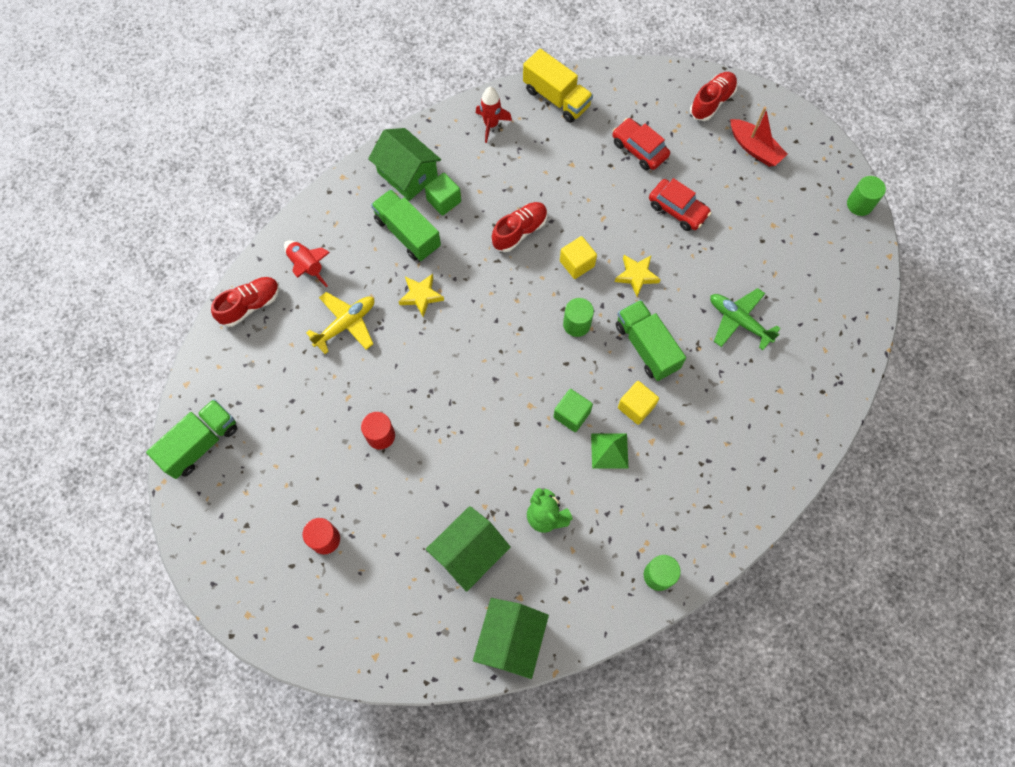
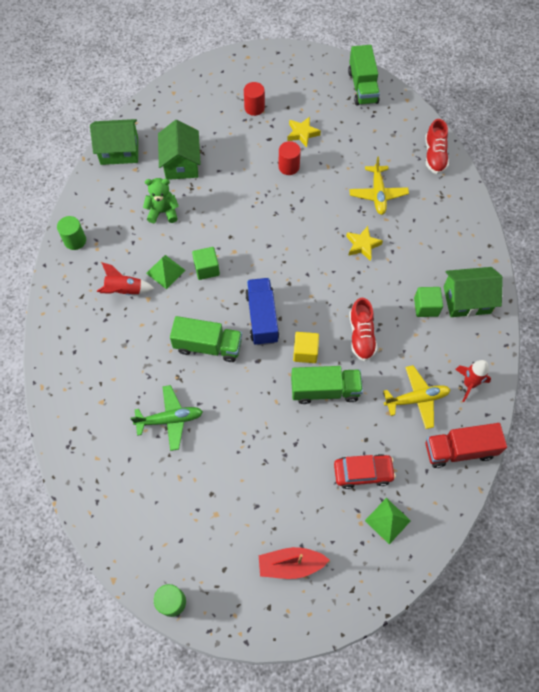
camera: 130 degrees right, 5 degrees down
red rocket [284,240,330,287] -> red rocket moved to [97,262,155,295]
green truck [371,189,441,261] -> green truck moved to [291,366,363,404]
green house [473,598,549,679] -> green house turned 60 degrees counterclockwise [90,119,138,165]
yellow truck [523,49,593,123] -> red truck [426,423,507,468]
green cylinder [563,298,594,337] -> blue truck [245,278,279,345]
yellow star [615,255,661,297] -> yellow star moved to [287,117,321,148]
yellow cube [618,381,659,425] -> none
red car [649,178,711,231] -> none
red shoe [690,72,738,121] -> none
none -> green pyramid [365,498,411,544]
none -> yellow plane [383,365,451,429]

